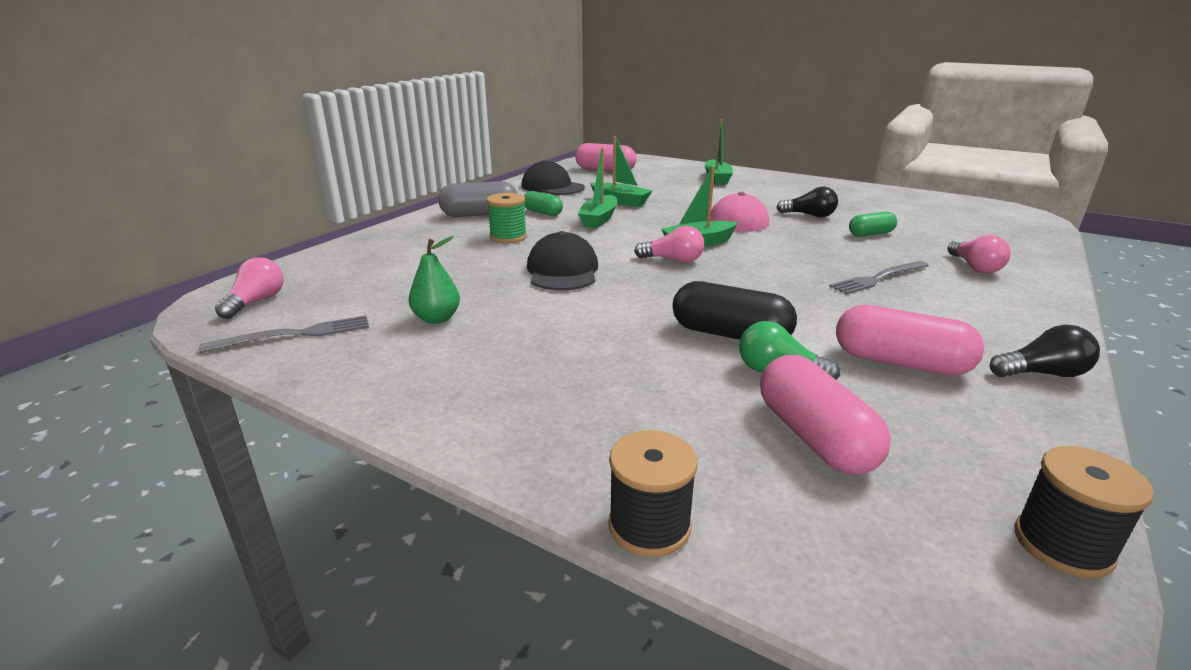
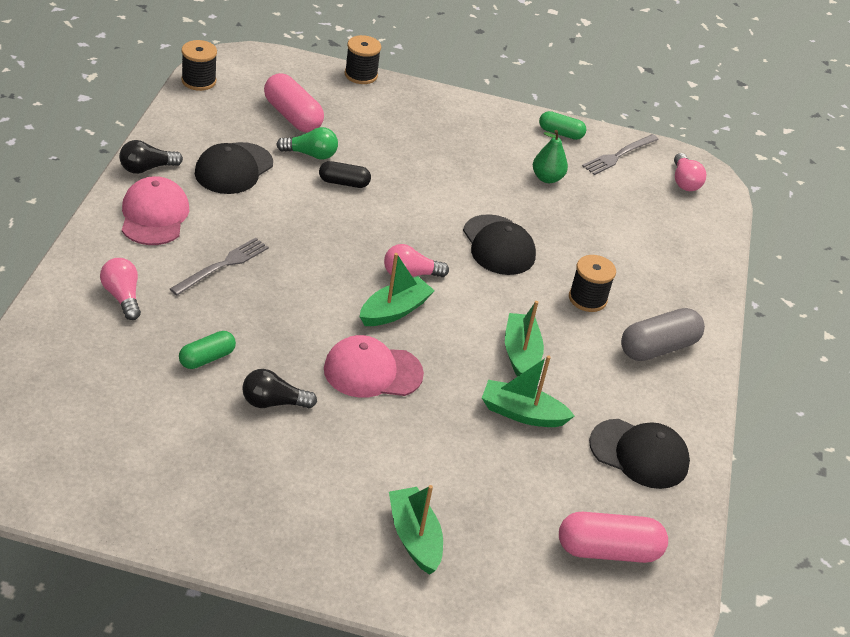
camera: 155 degrees right, 15 degrees up
green spool [486,193,527,243] -> black spool [569,255,616,312]
green capsule [524,191,563,216] -> green capsule moved to [539,111,586,140]
black capsule [672,281,797,340] -> black capsule [319,161,371,188], size x0.61
pink capsule [836,305,984,376] -> black cap [195,142,273,194]
none -> pink cap [122,176,189,245]

